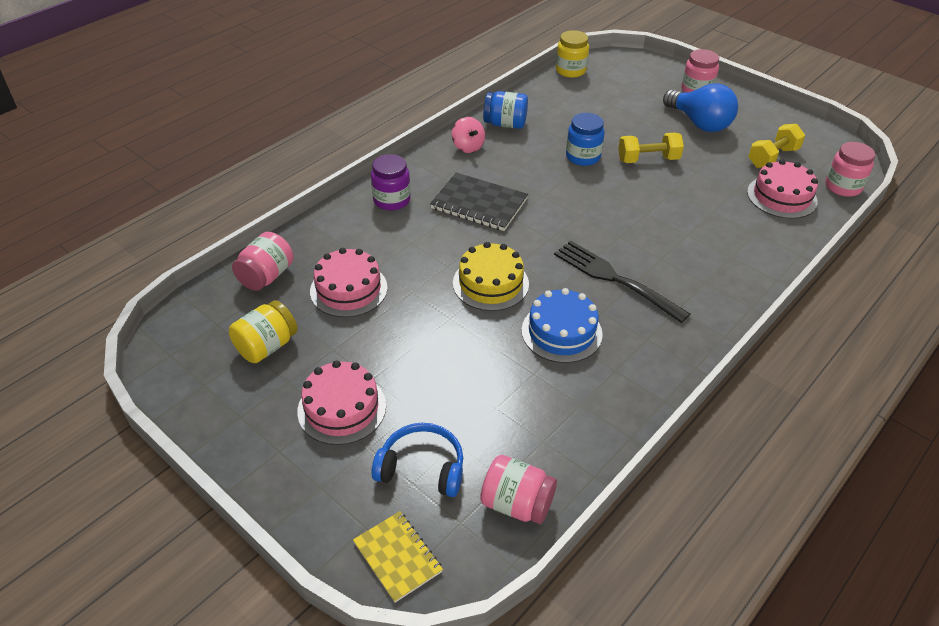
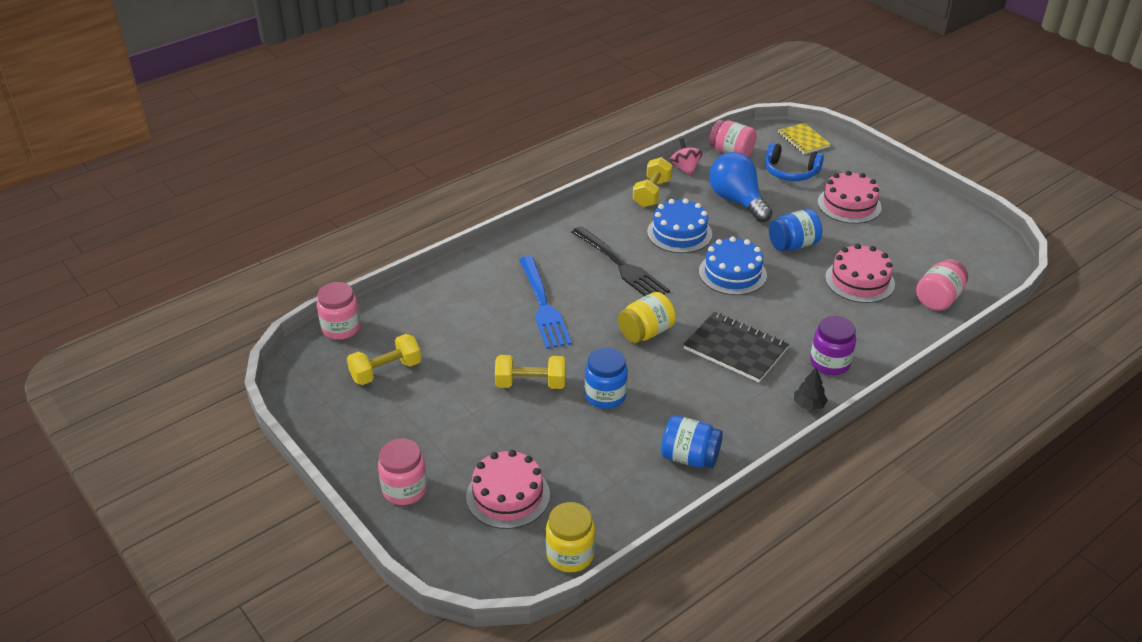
camera: 170 degrees left, 5 degrees down
yellow jar [229,300,297,363] -> yellow jar moved to [618,292,676,343]
pink spinning top [452,117,485,153] -> pink spinning top moved to [670,138,702,176]
yellow cake [453,242,529,311] -> blue cake [699,236,767,295]
blue light bulb [663,83,738,132] -> blue light bulb moved to [709,152,772,222]
pink cake [747,160,818,219] -> pink cake moved to [466,450,550,529]
none -> blue fork [519,256,572,349]
none -> yellow dumbbell [633,157,673,207]
none -> blue jar [769,209,822,251]
none -> black tree [794,367,828,411]

